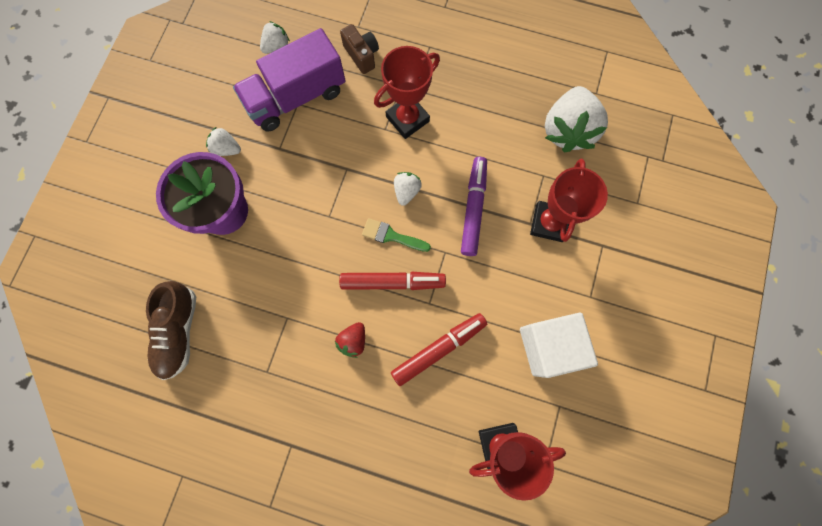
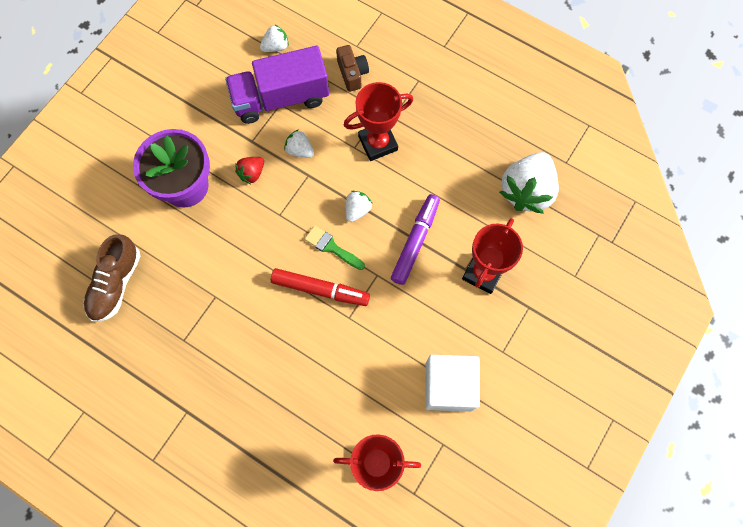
camera: 15 degrees right, 5 degrees down
white strawberry [206,127,241,156] -> white strawberry moved to [284,129,314,158]
red strawberry [335,322,365,358] -> red strawberry moved to [235,157,264,184]
red marker [391,313,487,386] -> none

